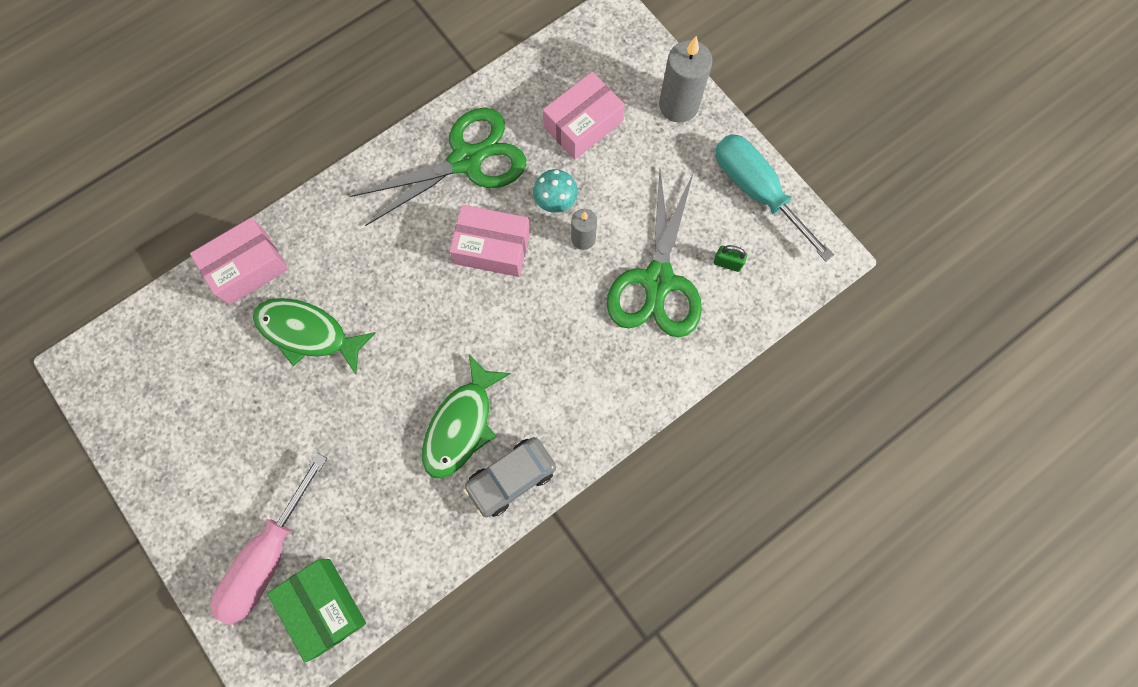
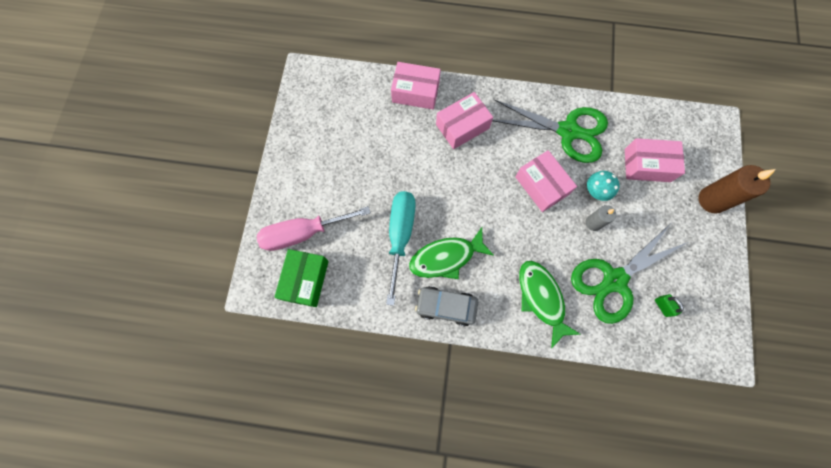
camera: 45 degrees right, 0 degrees up
green fish [253,298,376,375] -> green fish moved to [519,261,580,348]
grey candle [659,36,712,123] -> brown candle [698,165,776,214]
turquoise screwdriver [716,134,834,261] -> turquoise screwdriver moved to [386,191,416,306]
none -> pink box [436,92,493,149]

